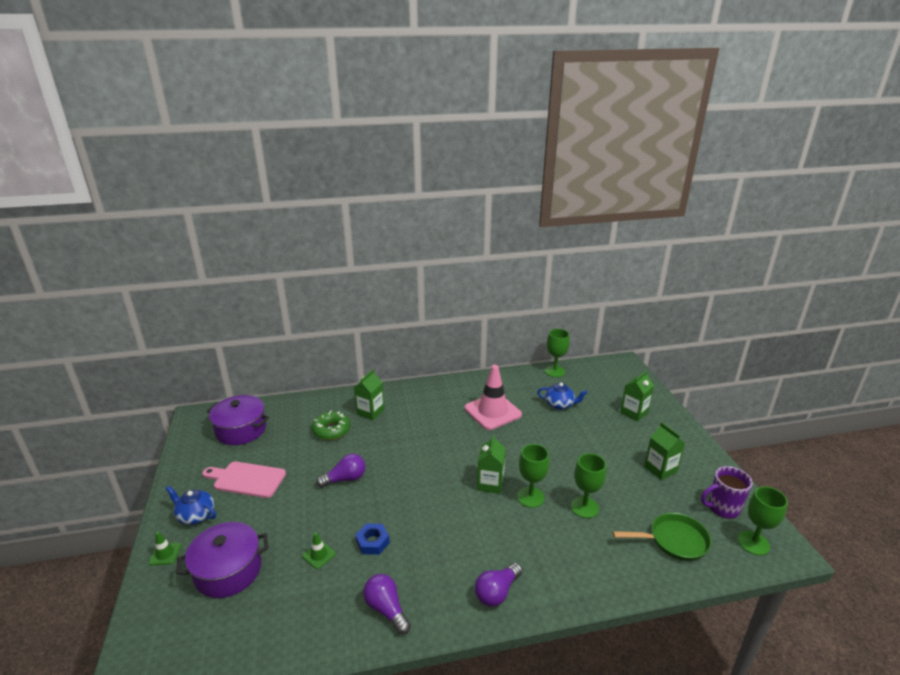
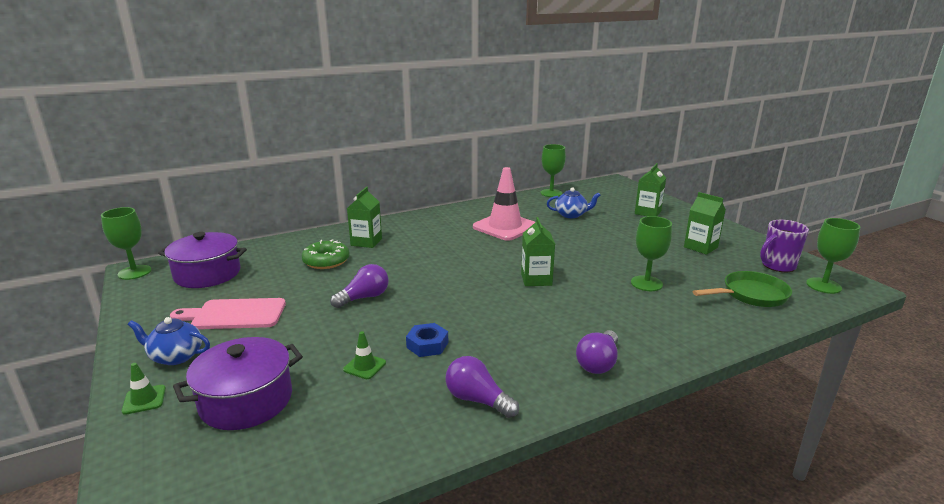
camera: 15 degrees left, 5 degrees down
green goblet [517,444,549,508] -> green goblet moved to [101,207,151,280]

